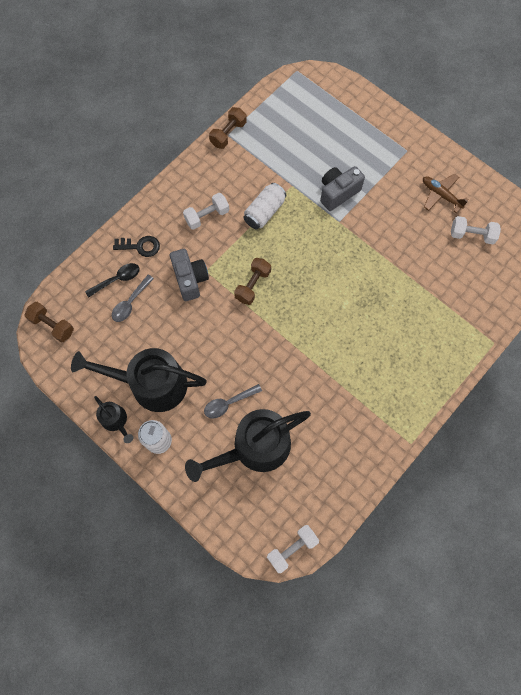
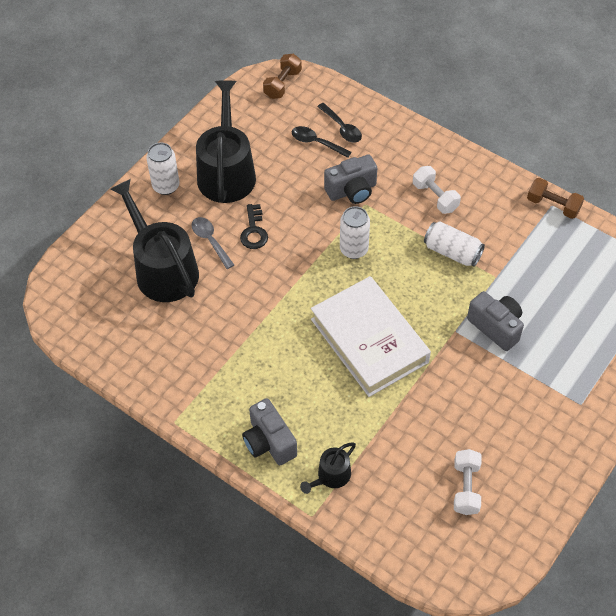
camera: 85 degrees right, 15 degrees down
black watering can [94,396,134,443] -> black watering can moved to [300,442,356,494]
grey spoon [112,275,154,322] -> black spoon [292,126,351,158]
black key [113,236,160,257] -> black key moved to [240,204,268,249]
brown dumbbell [234,258,271,305] -> white can [340,206,370,259]
white dumbbell [267,525,319,573] -> none
brown plane [423,174,469,213] -> none
none -> grey camera [242,398,297,465]
none -> white book [311,276,431,397]

